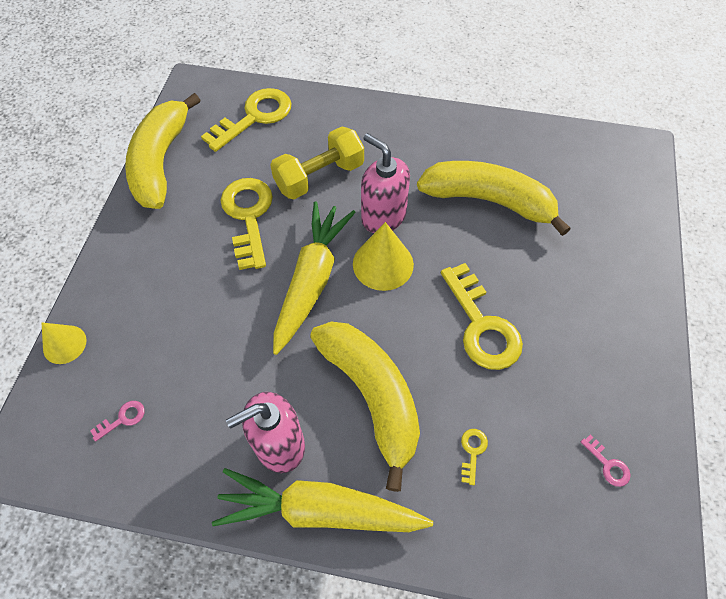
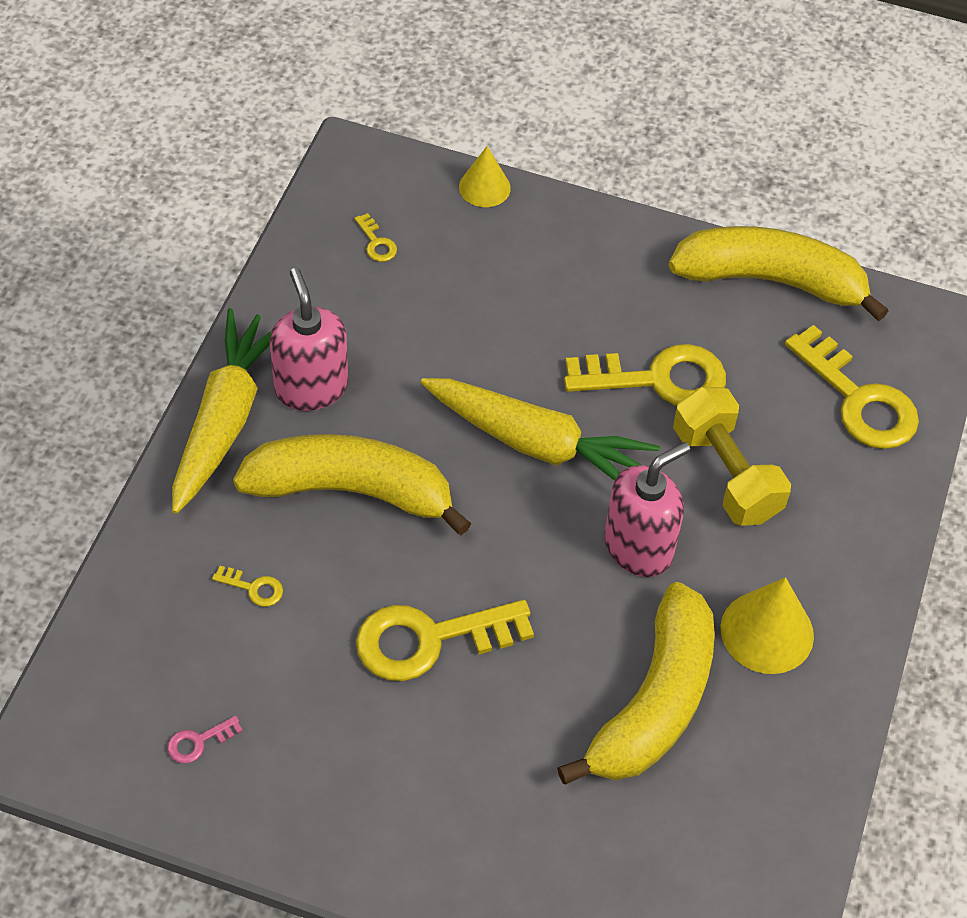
camera: 95 degrees right, 5 degrees down
pink key [90,401,145,442] -> yellow key [355,213,397,262]
yellow banana [310,322,420,492] -> yellow banana turned 150 degrees counterclockwise [233,434,471,535]
yellow cone [353,222,414,291] -> yellow cone moved to [720,577,814,674]

